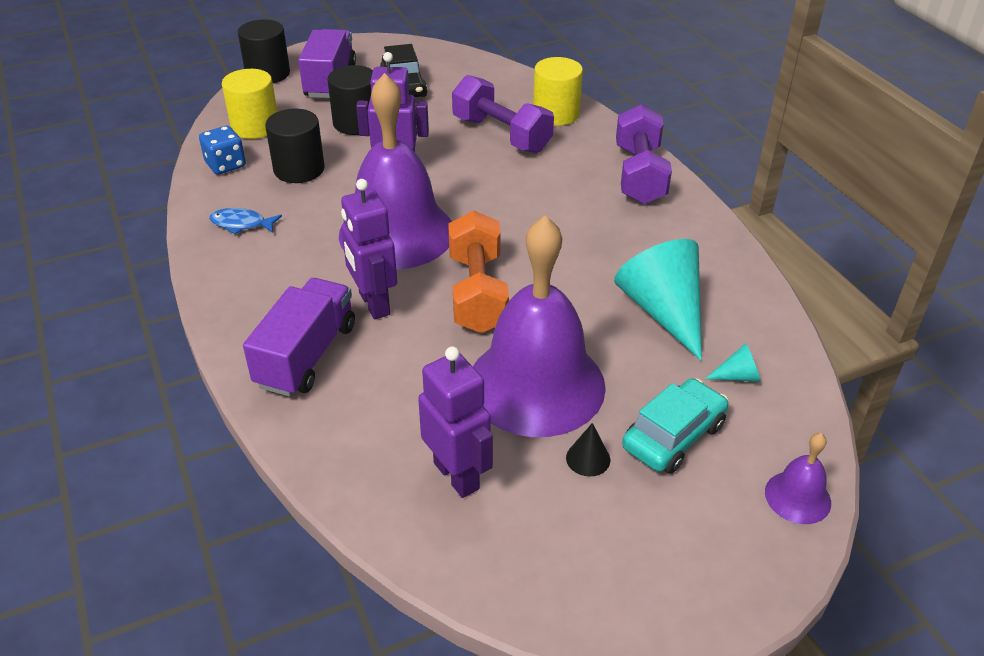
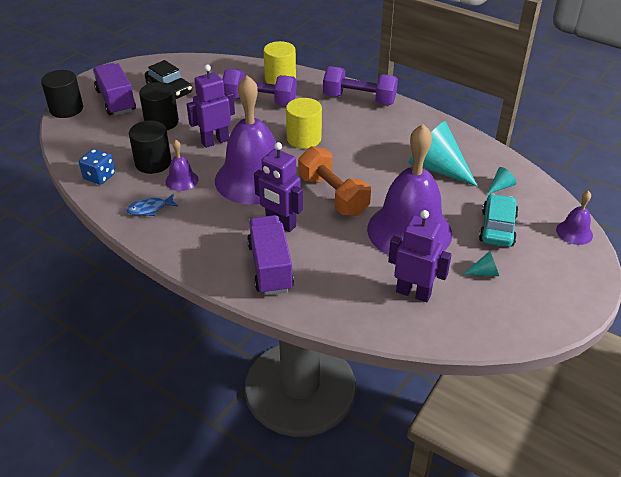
camera: 30 degrees left, 0 degrees up
yellow cylinder [222,69,277,139] -> yellow cylinder moved to [286,98,322,149]
black cone [566,423,610,476] -> none
purple dumbbell [616,104,672,204] -> purple dumbbell turned 45 degrees counterclockwise [323,66,398,105]
none -> purple bell [165,140,198,191]
none -> turquoise cone [463,251,499,276]

